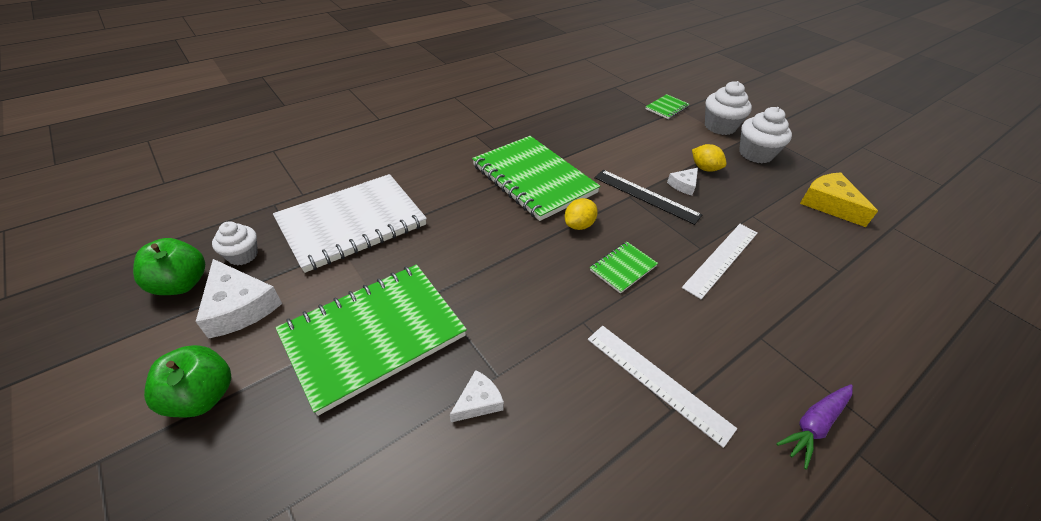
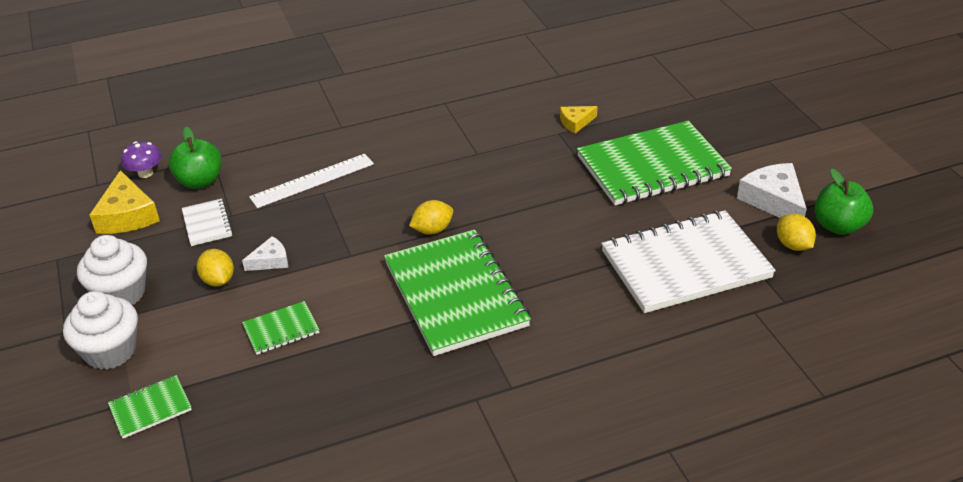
camera: 160 degrees left, 5 degrees down
green apple [144,345,231,417] -> green apple moved to [169,127,221,189]
white cupcake [212,221,258,265] -> yellow lemon [777,214,816,251]
white cheese [450,370,504,422] -> yellow cheese [560,106,598,133]
white ruler [588,326,737,448] -> none
green notebook [590,242,658,294] -> green notebook moved to [242,301,319,355]
black ruler [594,170,702,225] -> none
purple carrot [776,384,853,470] -> none
none -> purple mushroom [121,141,162,178]
none -> white notebook [182,199,233,246]

